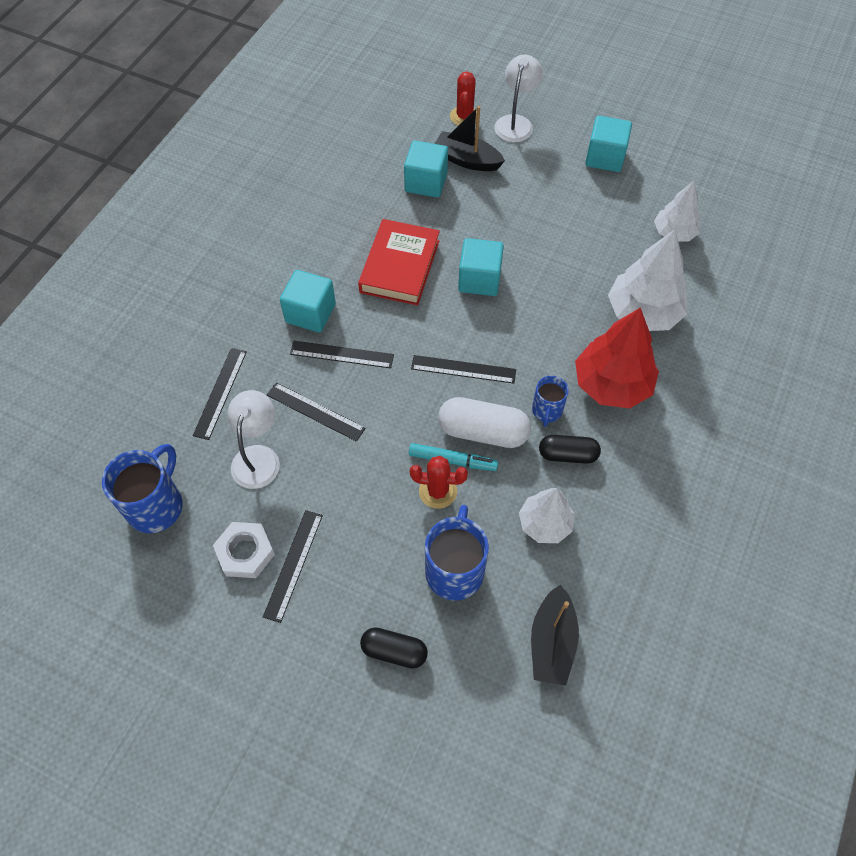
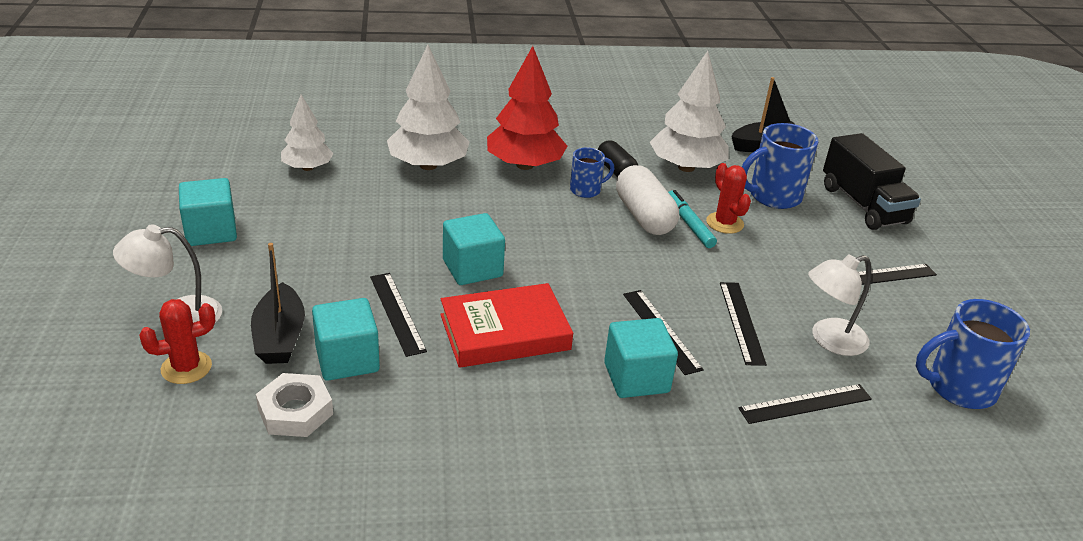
camera: 125 degrees left, 25 degrees down
white nut [213,522,275,578] -> white nut moved to [256,373,333,437]
black capsule [360,627,428,669] -> black truck [823,133,921,230]
black ruler [411,355,516,384] -> black ruler moved to [370,273,427,357]
white tree [519,488,575,543] -> white tree [650,51,728,172], size x1.61

